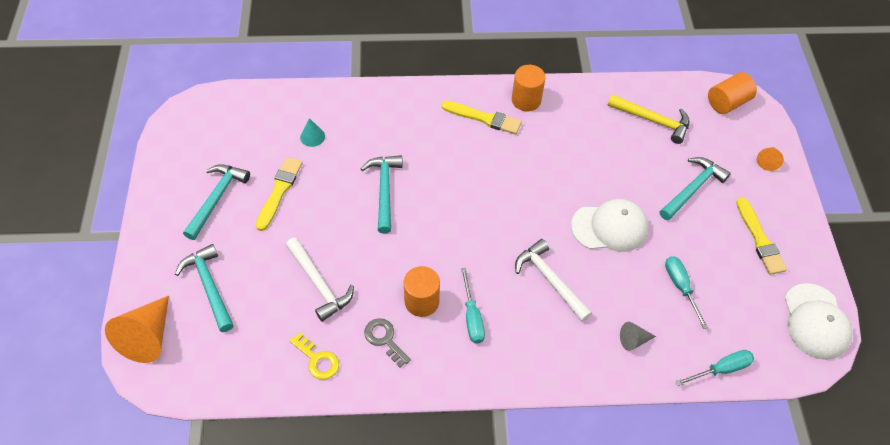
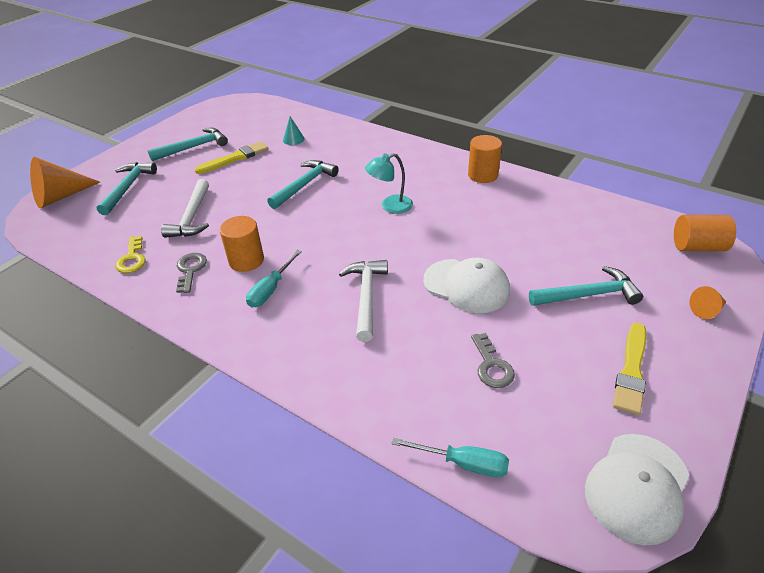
camera: 40 degrees right, 15 degrees down
yellow brush [441,101,522,135] -> none
yellow hammer [607,94,689,144] -> none
grey cone [620,322,656,351] -> none
turquoise screwdriver [665,256,708,329] -> grey key [471,333,515,388]
none -> turquoise lamp [365,153,413,214]

